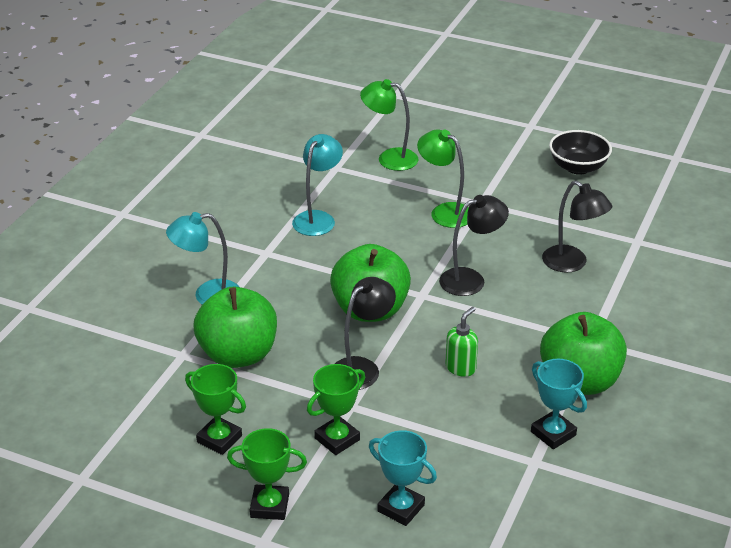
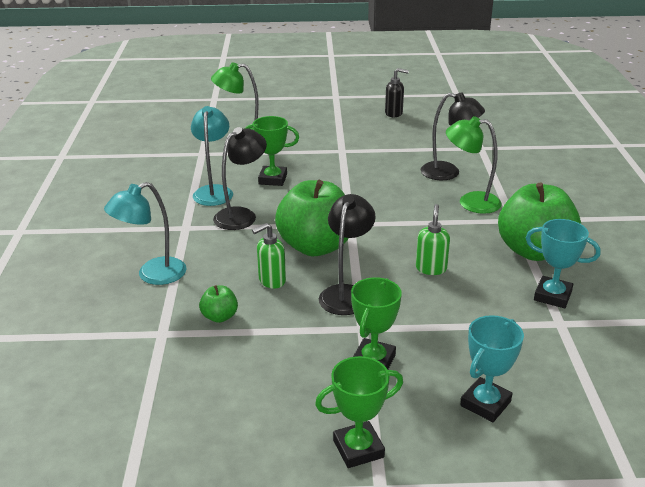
camera: 25 degrees left, 5 degrees down
green trophy [185,364,246,455] -> green trophy moved to [245,116,299,186]
green apple [194,287,277,368] -> green apple [199,285,238,323], size x0.43
turquoise trophy [369,430,437,526] -> turquoise trophy turned 60 degrees counterclockwise [460,315,524,422]
green lamp [417,130,469,228] -> green lamp moved to [446,116,502,214]
black lamp [439,195,509,296] -> black lamp moved to [213,127,267,230]
black bowl [549,130,612,175] -> black soap dispenser [385,68,409,117]
none -> green soap dispenser [252,223,286,289]

